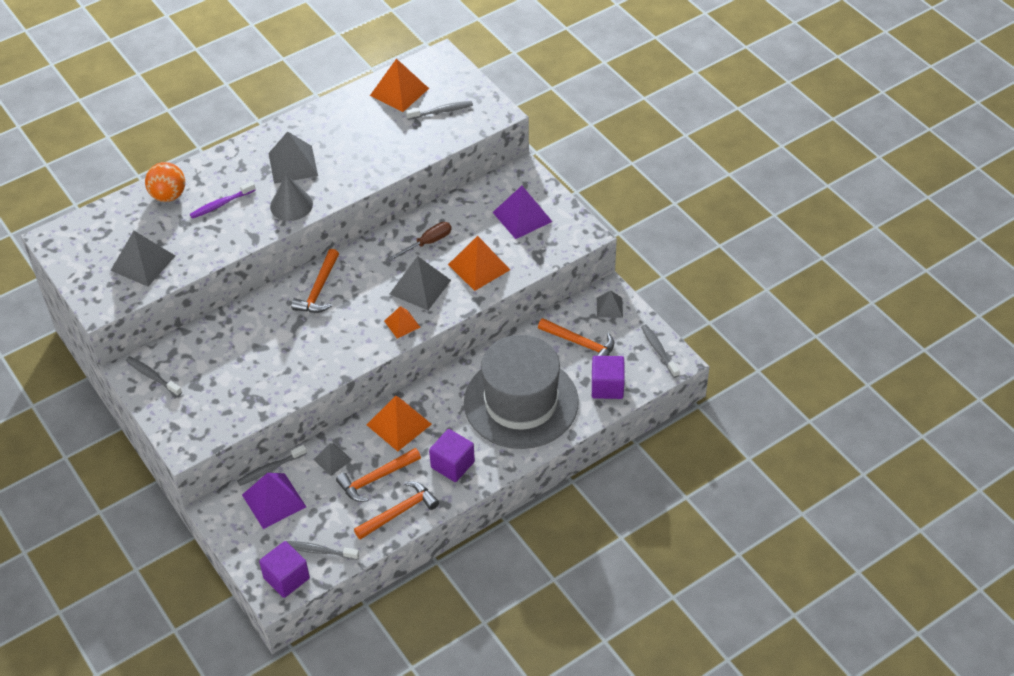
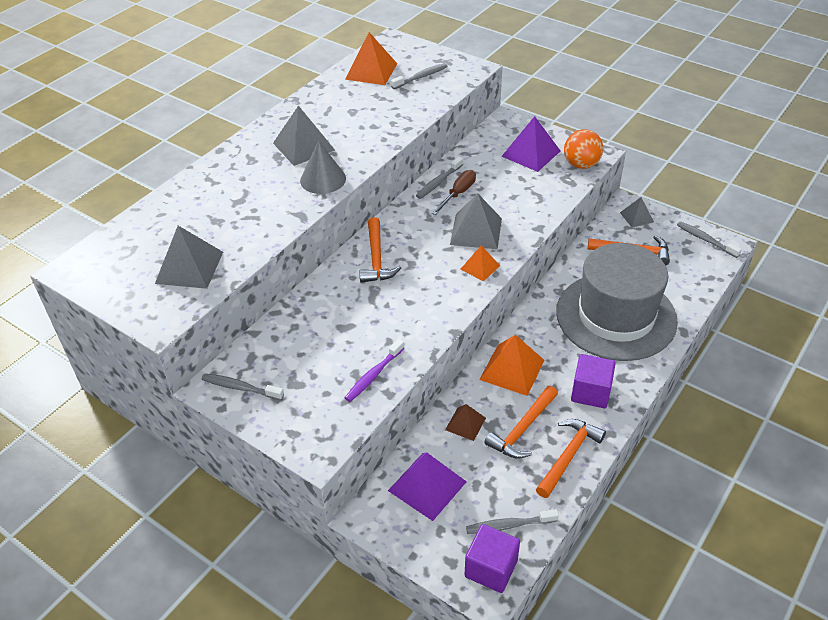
camera: 20 degrees left, 5 degrees down
orange ball [145,162,185,202] -> orange ball moved to [564,129,603,169]
purple toothbrush [190,181,256,219] -> purple toothbrush moved to [345,339,404,402]
grey toothbrush [237,445,307,486] -> grey toothbrush moved to [416,157,463,199]
grey pyramid [313,443,352,476] -> brown pyramid [445,404,486,441]
orange pyramid [448,236,510,291] -> none
purple cube [592,356,625,399] -> none

